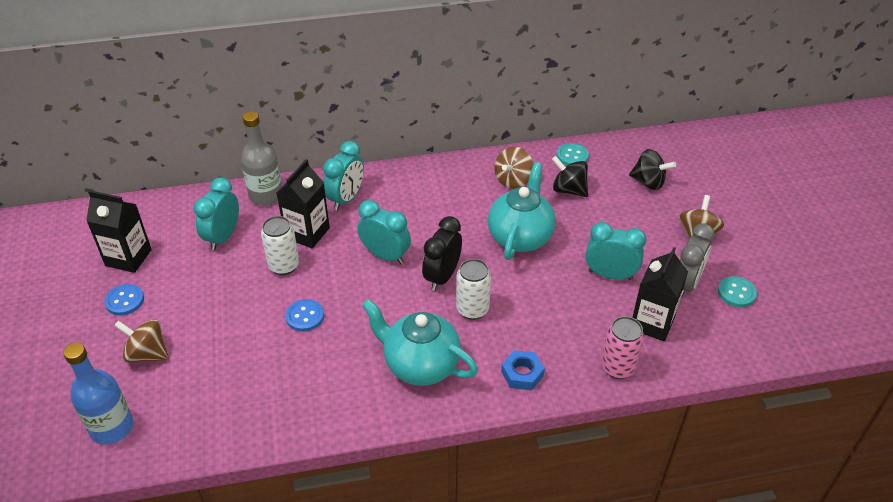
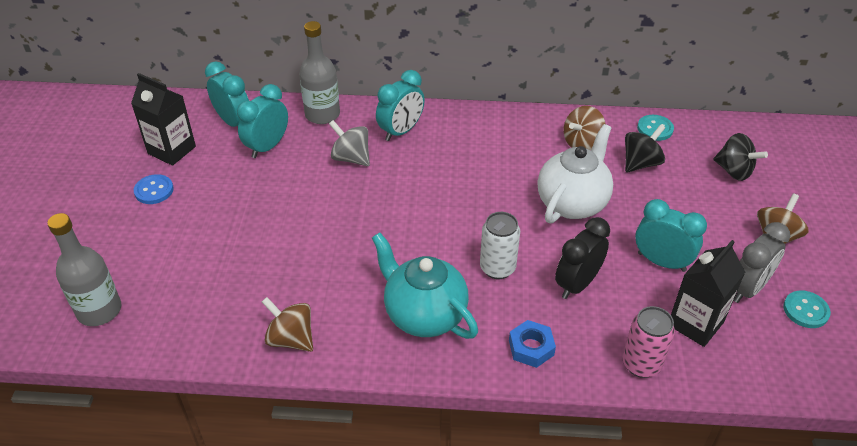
camera: 15 degrees right, 0 degrees up
blue bottle [63,342,133,445] -> grey bottle [47,213,122,326]
brown spinning top [114,319,169,363] -> brown spinning top moved to [262,297,313,352]
white can [261,216,299,275] -> none
black carton [277,159,330,248] -> grey spinning top [329,120,370,166]
blue button [285,299,324,332] -> none
turquoise clock [357,200,411,264] -> turquoise clock moved to [205,61,249,127]
black clock [422,216,462,291] -> black clock moved to [555,217,610,299]
turquoise teapot [488,162,556,260] -> white teapot [538,124,613,223]
black spinning top [552,156,588,197] -> black spinning top turned 90 degrees clockwise [625,124,665,173]

